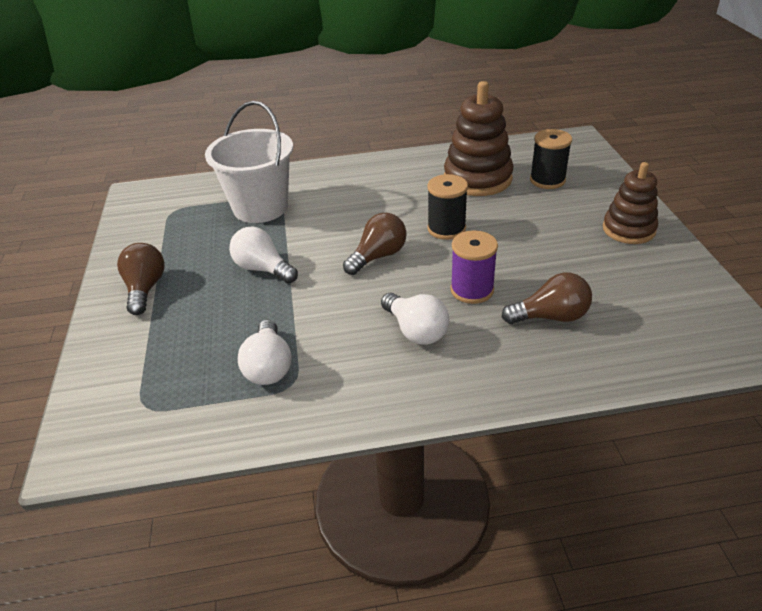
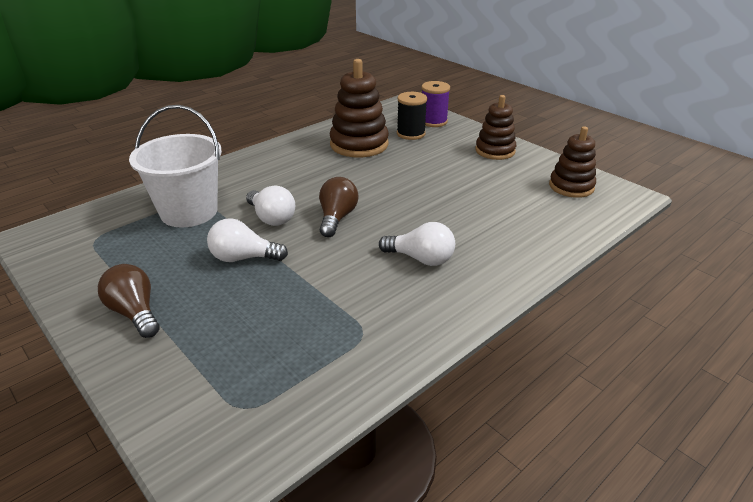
camera: 35 degrees left, 5 degrees down
white light bulb [238,320,291,385] -> white light bulb moved to [246,186,295,226]
black spool [427,174,468,240] -> none
purple spool [450,230,498,304] -> purple spool moved to [421,81,450,127]
brown light bulb [502,273,592,324] -> none
none -> brown stacking toy [549,126,596,198]

